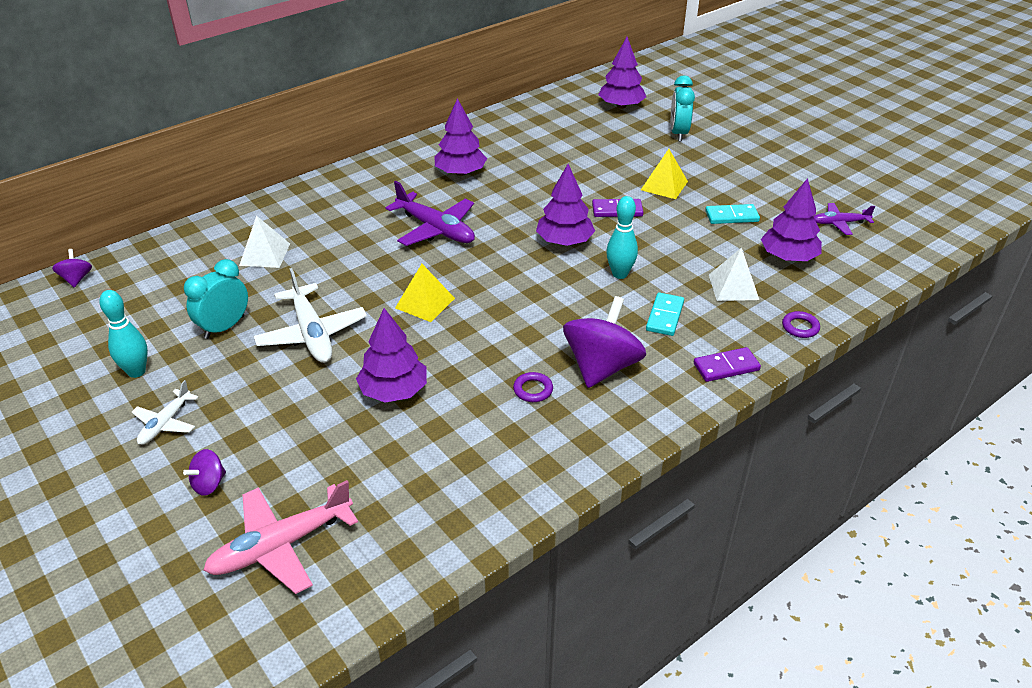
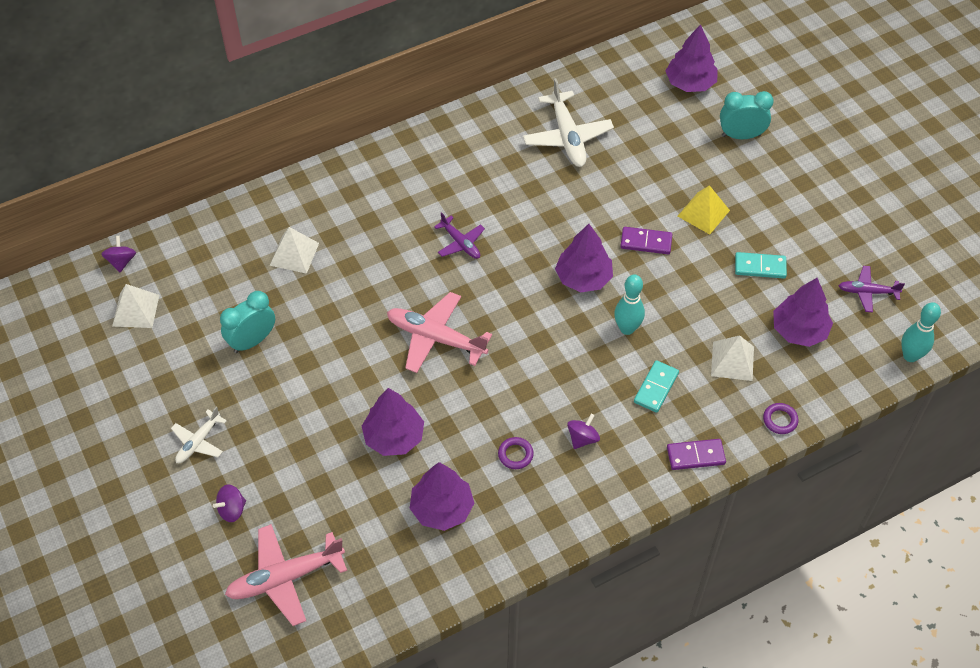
camera: 10 degrees right, 15 degrees up
turquoise bowling pin [99,290,148,378] -> turquoise bowling pin moved to [901,302,941,362]
white plane [253,268,367,363] -> white plane moved to [523,78,614,167]
purple plane [385,181,475,246] -> purple plane [434,212,485,259], size x0.57
yellow pyramid [395,264,455,322] -> pink plane [387,292,492,373]
purple tree [434,98,487,176] -> purple tree moved to [410,462,474,531]
purple spinning top [563,296,646,388] -> purple spinning top [567,414,600,449], size x0.47
turquoise clock [671,75,695,141] -> turquoise clock turned 75 degrees clockwise [720,91,774,139]
none -> white pyramid [112,284,159,328]

